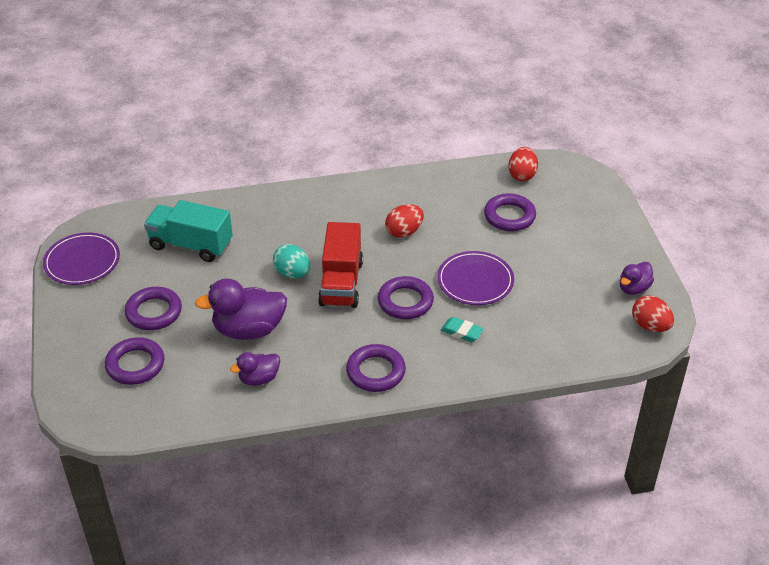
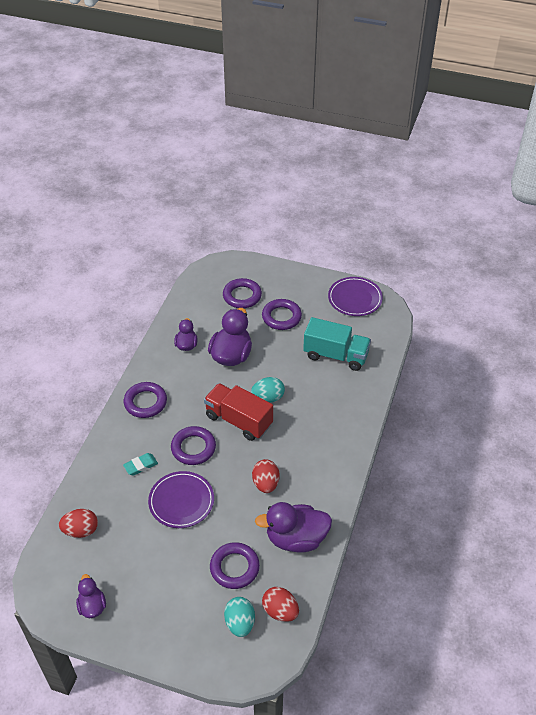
camera: 120 degrees right, 5 degrees up
turquoise truck [144,200,233,262] -> turquoise truck turned 60 degrees clockwise [303,317,371,371]
red egg [632,296,674,332] -> red egg moved to [59,509,98,538]
none -> turquoise egg [224,597,255,637]
none -> purple duck [255,502,332,553]

